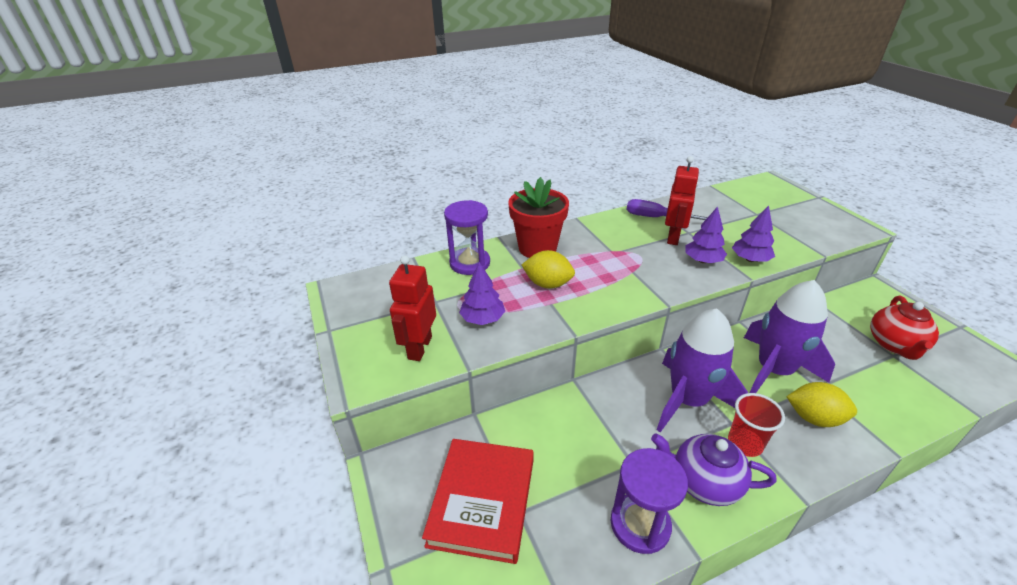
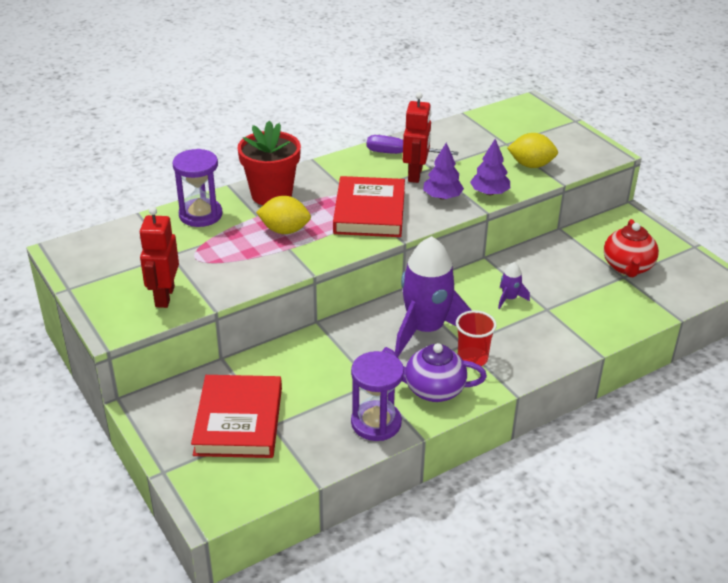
camera: 10 degrees left, 0 degrees up
purple tree [459,262,505,325] -> none
purple rocket [744,280,835,393] -> purple rocket [498,262,530,309], size x0.42
yellow lemon [786,382,857,427] -> yellow lemon moved to [507,133,558,168]
none -> red book [333,176,405,237]

